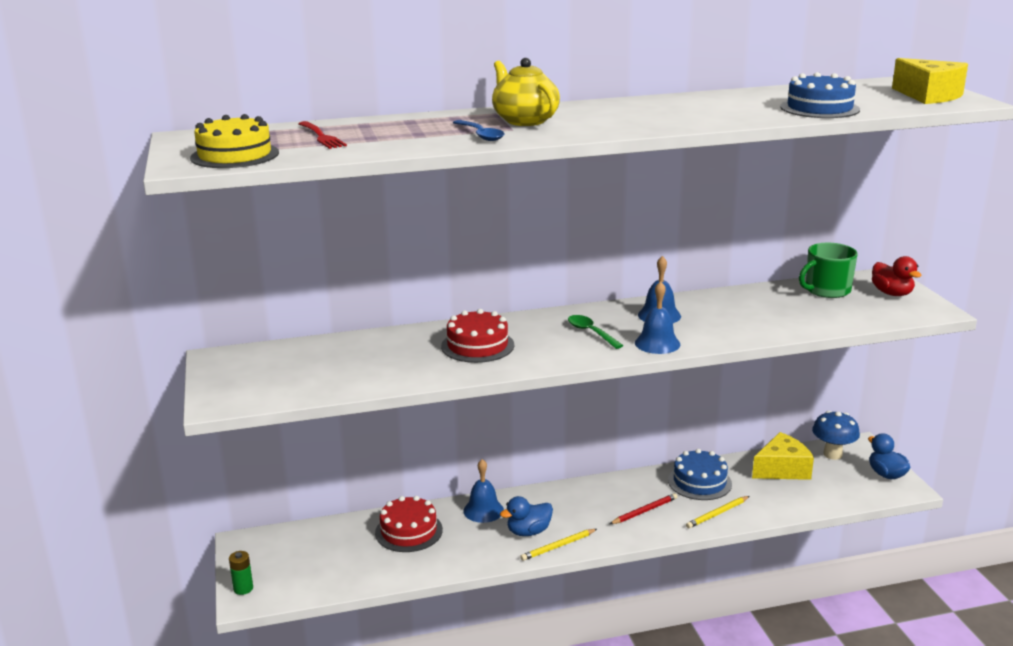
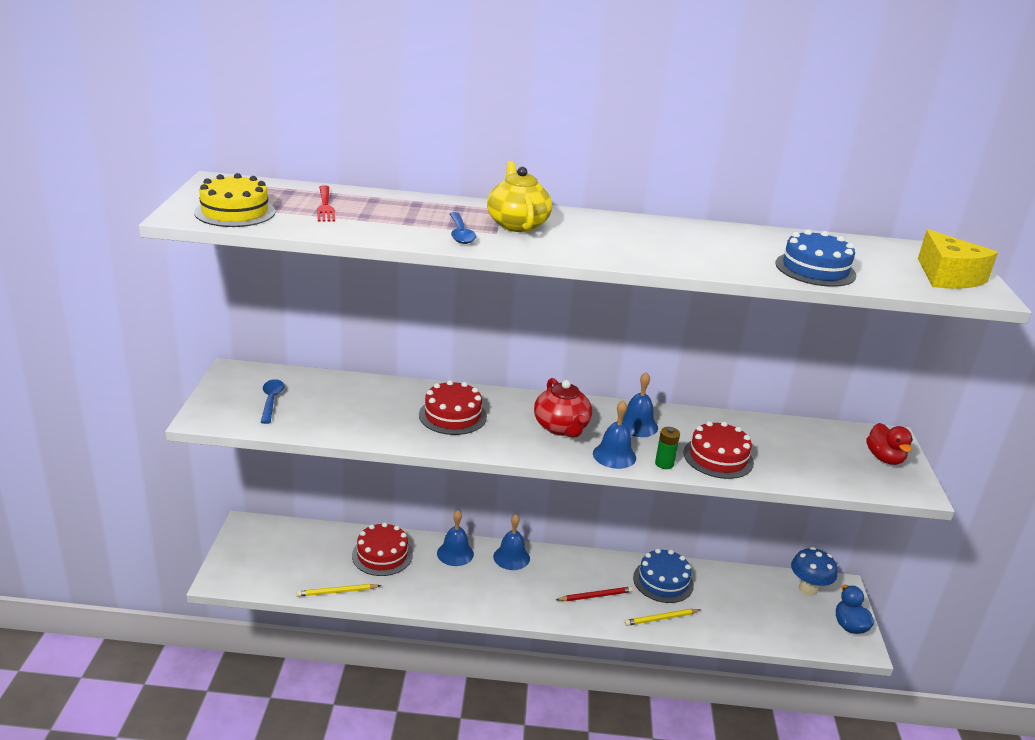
camera: 15 degrees right, 5 degrees up
green battery [229,551,253,595] -> green battery moved to [655,427,680,469]
blue duck [500,496,553,536] -> none
yellow pencil [520,529,597,561] -> yellow pencil moved to [296,584,381,597]
green spoon [568,315,623,349] -> red teapot [534,378,592,437]
yellow cheese [752,432,814,480] -> none
green mug [799,243,858,298] -> none
none -> blue spoon [260,379,284,424]
none -> blue bell [493,514,530,570]
none -> red cake [683,421,754,479]

